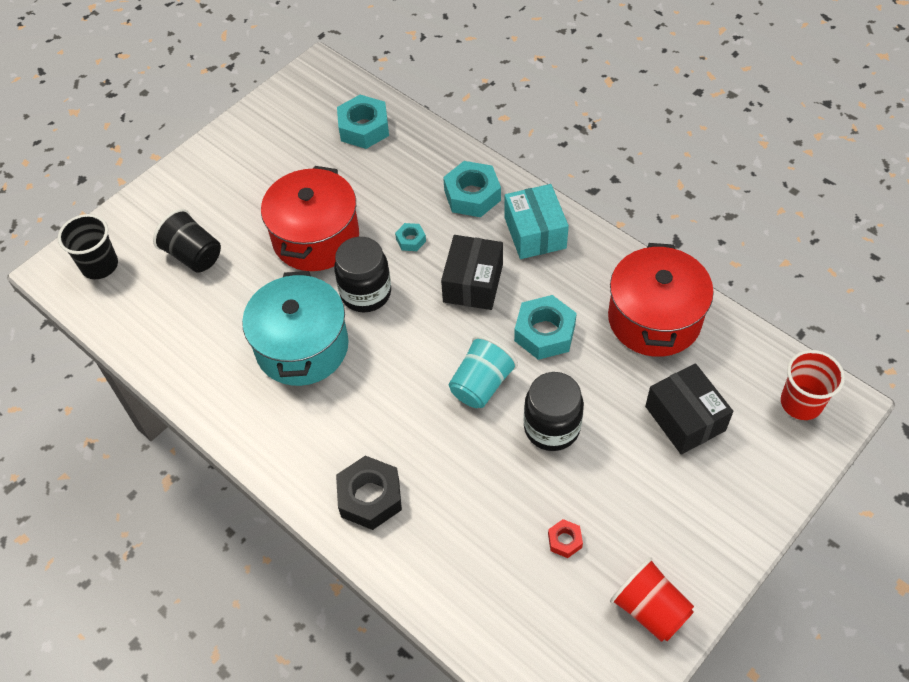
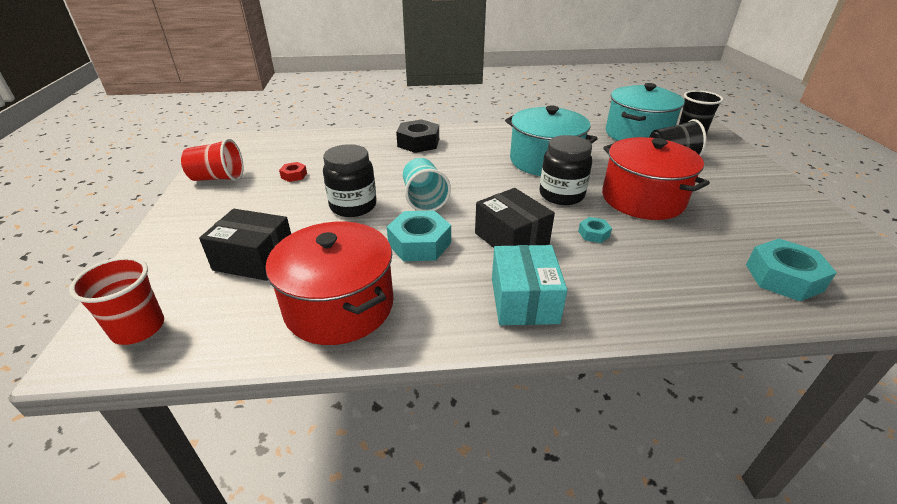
camera: 130 degrees right, 20 degrees down
turquoise nut [443,161,501,217] -> none
turquoise box [504,184,569,259] -> turquoise box turned 60 degrees clockwise [492,245,567,325]
none -> turquoise pot [606,83,685,141]

